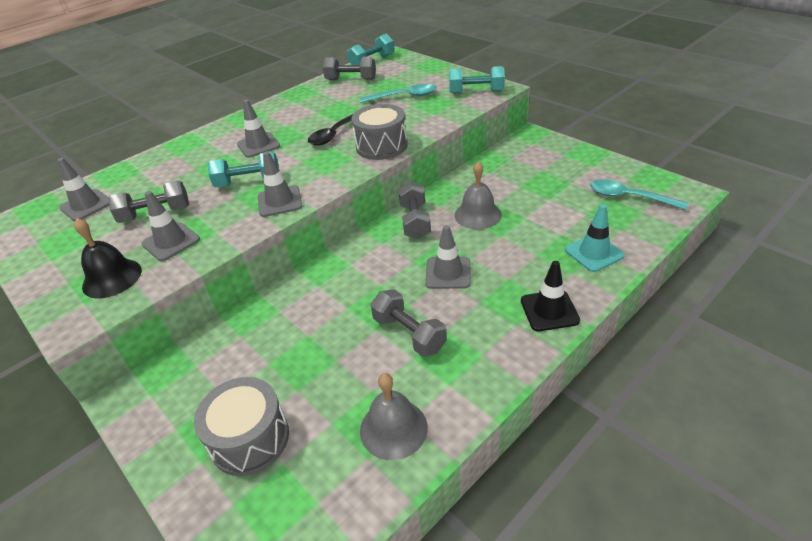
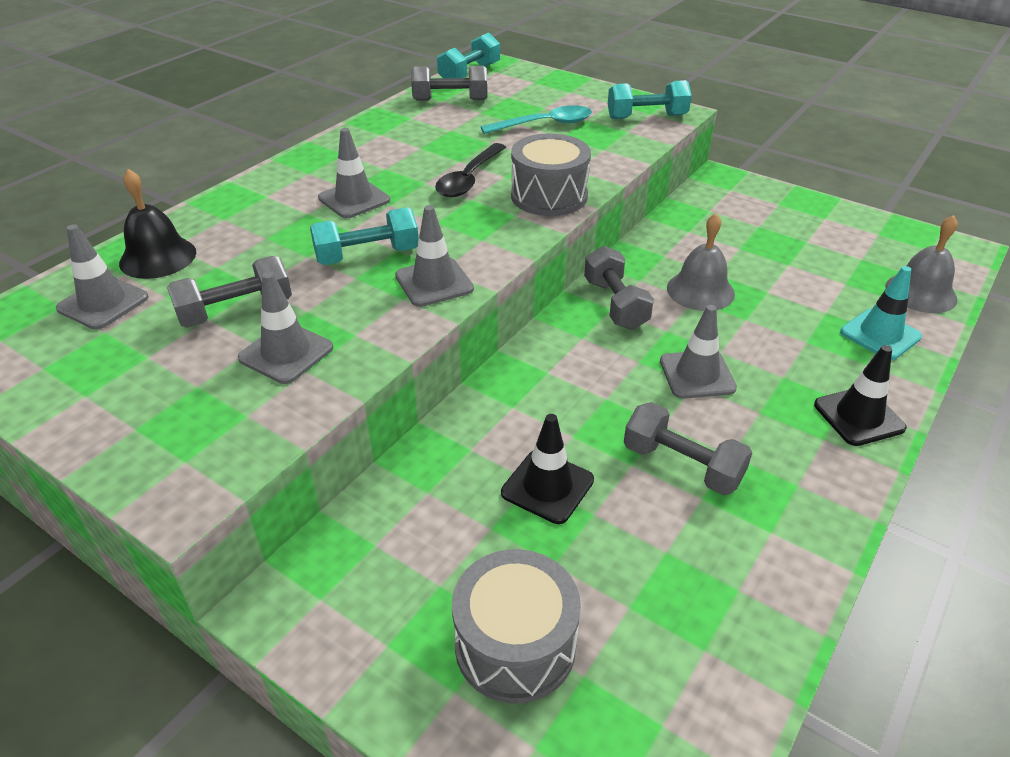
camera: 15 degrees left, 0 degrees up
black bell [74,218,142,298] -> black bell moved to [119,169,196,279]
grey bell [360,373,428,460] -> grey bell moved to [885,215,958,313]
turquoise spoon [590,179,689,210] -> none
none -> black traffic cone [501,414,594,524]

